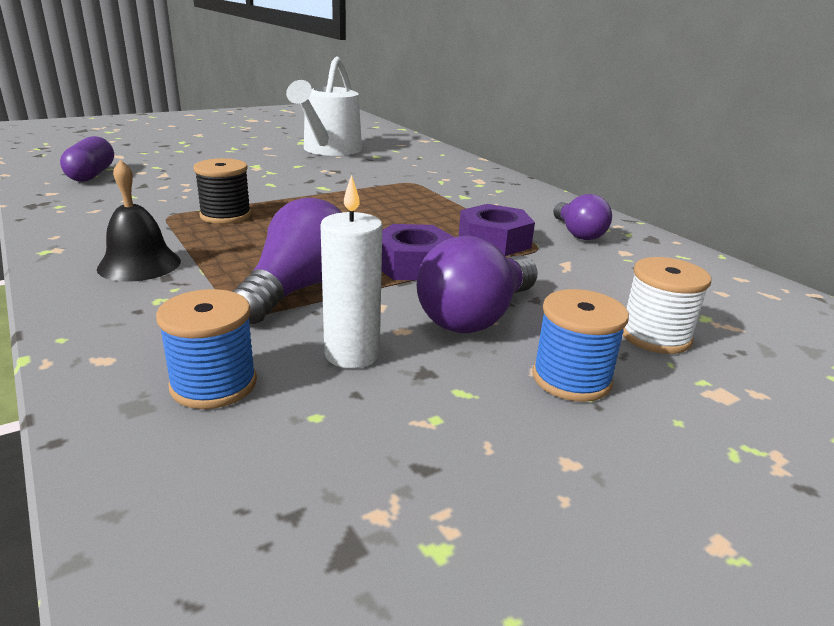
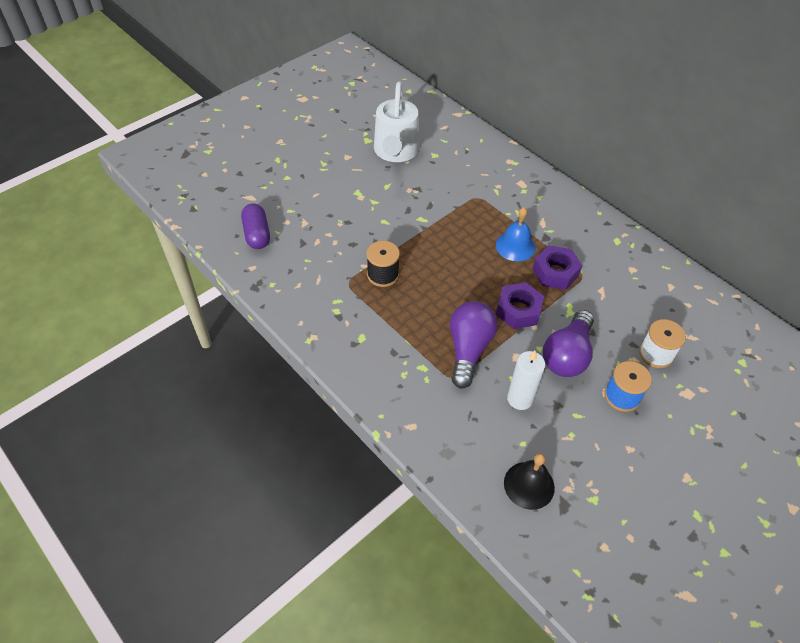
camera: 10 degrees left, 25 degrees up
black bell [97,160,181,282] -> black bell moved to [504,453,555,510]
blue spool [156,289,257,409] -> none
purple light bulb [553,194,612,240] -> none
none -> blue bell [496,207,536,261]

